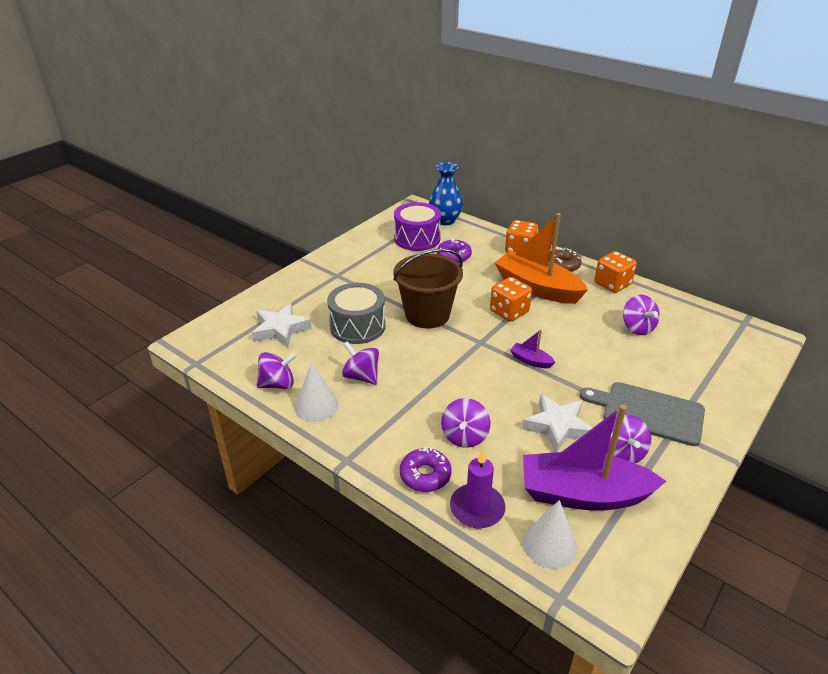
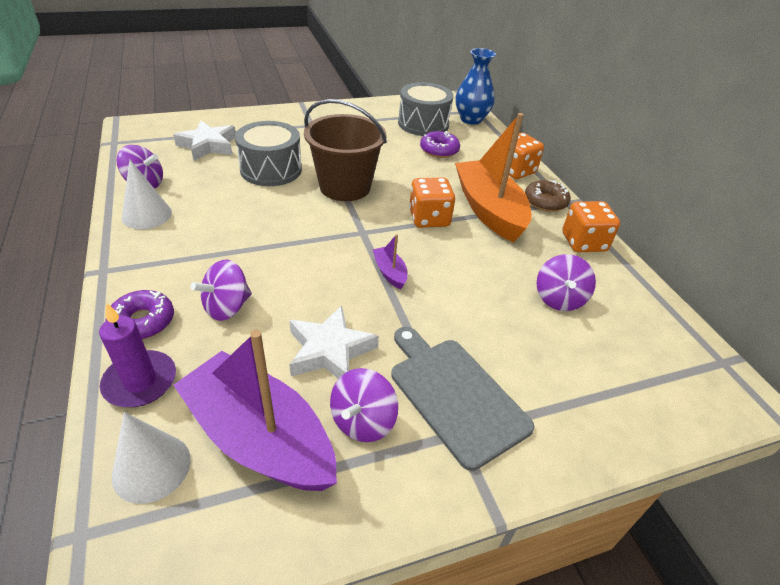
camera: 30 degrees right, 5 degrees up
purple spinning top [342,341,379,385] -> none
purple drum [394,202,441,251] -> grey drum [398,82,454,136]

